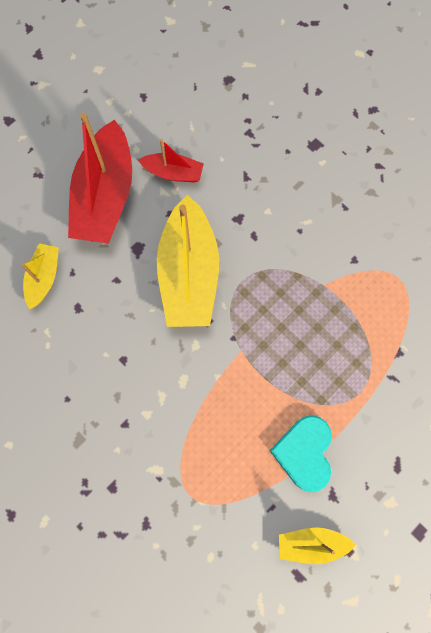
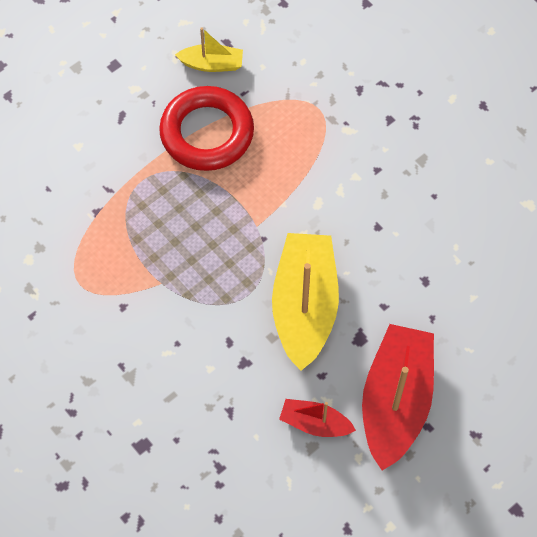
camera: 175 degrees left, 10 degrees down
yellow boat [21,243,59,309] -> none
turquoise heart [270,415,332,492] -> red ring [159,86,254,171]

